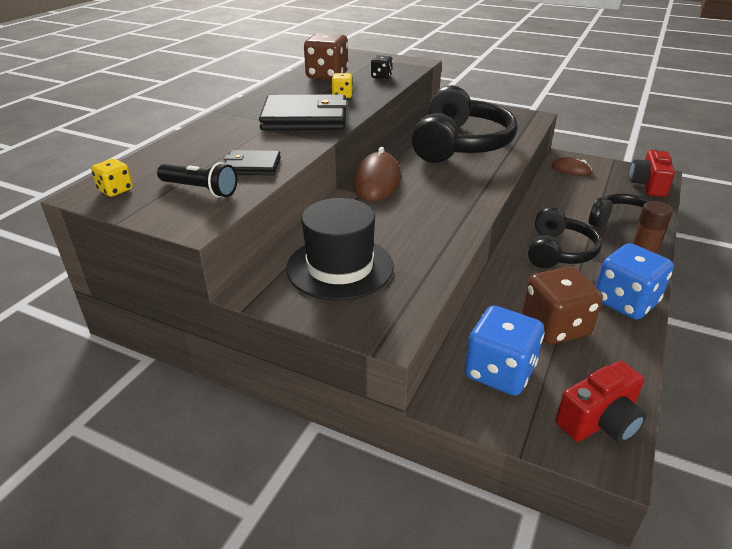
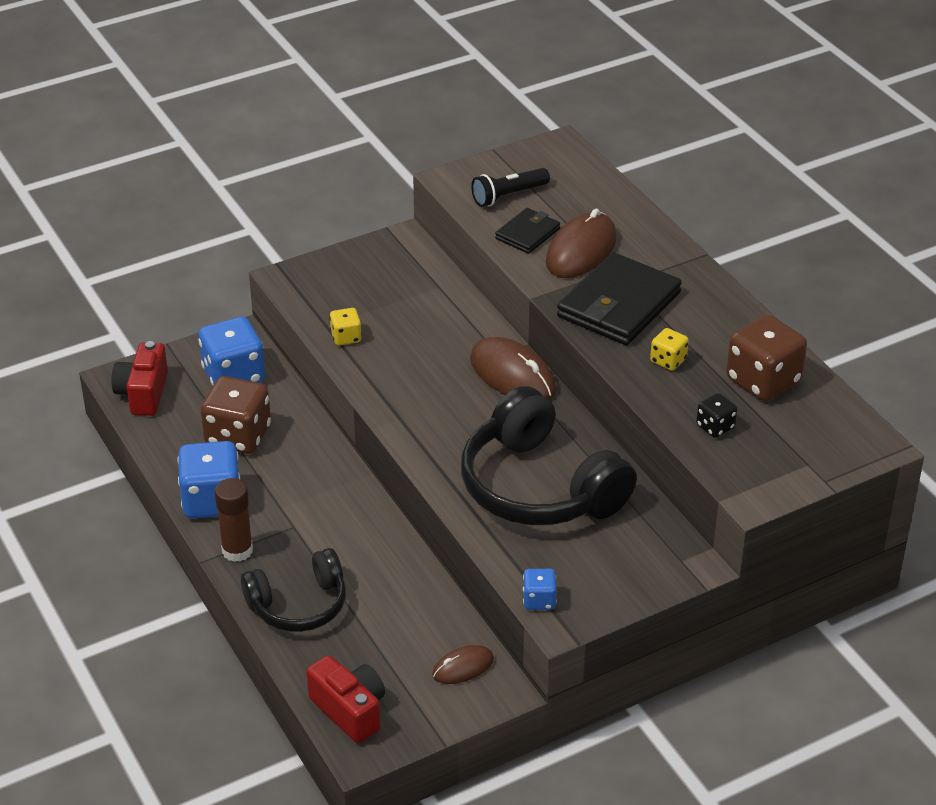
camera: 125 degrees right, 5 degrees up
yellow dice [91,159,133,197] -> yellow dice moved to [330,308,362,345]
black hat [286,198,394,300] -> none
black headphones [528,207,602,268] -> none
none -> blue dice [523,569,556,610]
none -> brown mouse [546,209,617,278]

